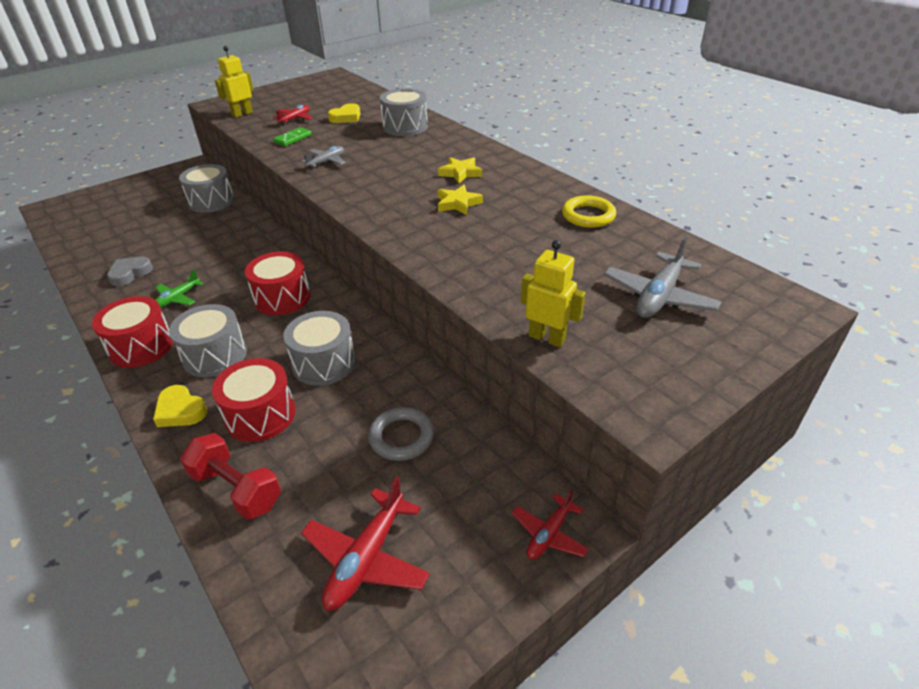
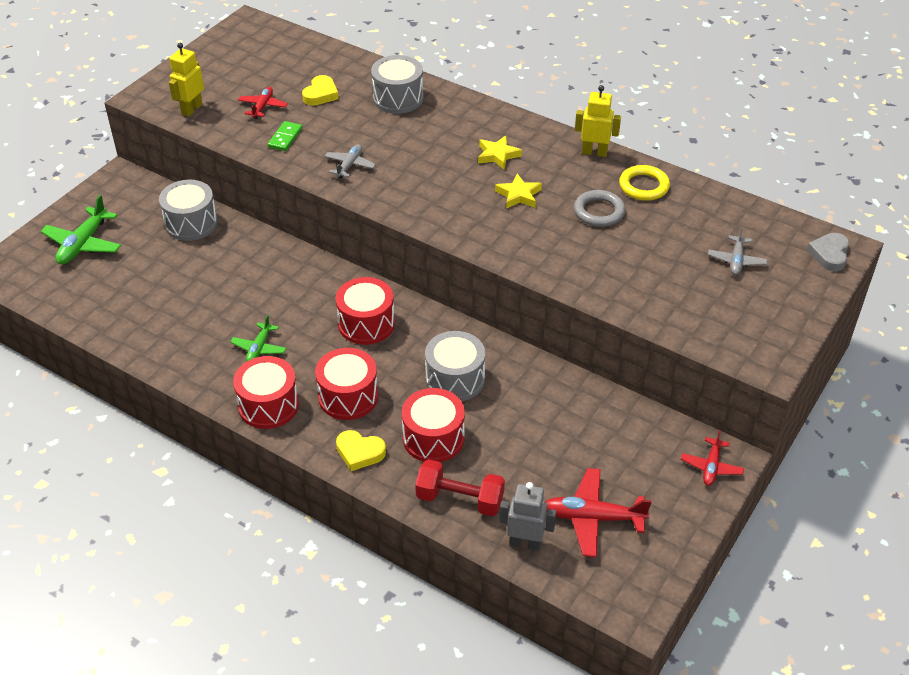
camera: 20 degrees left, 5 degrees up
grey heart [107,256,153,286] -> grey heart moved to [807,233,849,272]
grey drum [169,304,247,377] -> red drum [315,348,378,420]
red plane [301,476,430,611] -> red plane turned 90 degrees clockwise [546,468,652,557]
grey ring [368,407,434,461] -> grey ring moved to [574,190,625,227]
yellow robot [521,240,586,347] -> yellow robot moved to [575,85,621,157]
grey plane [604,236,722,318] -> grey plane [708,227,767,275], size x0.61
none -> green plane [41,195,121,264]
none -> grey robot [499,482,556,551]

